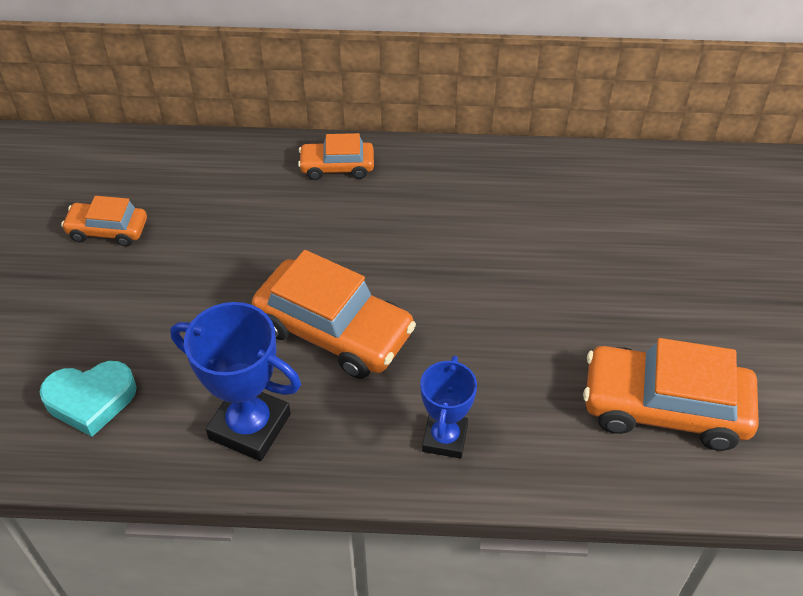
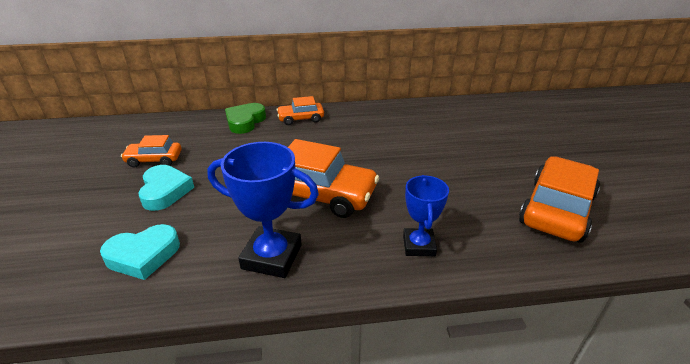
camera: 10 degrees left, 15 degrees down
orange car [583,338,759,451] -> orange car turned 120 degrees clockwise [519,156,600,243]
none -> turquoise heart [138,165,194,211]
none -> green heart [225,103,266,134]

